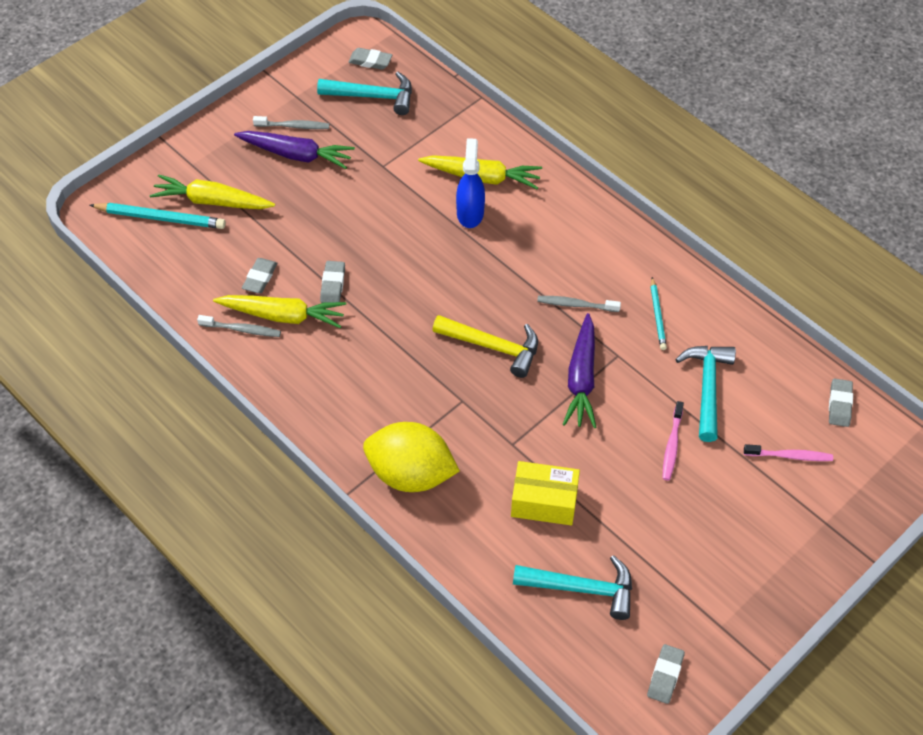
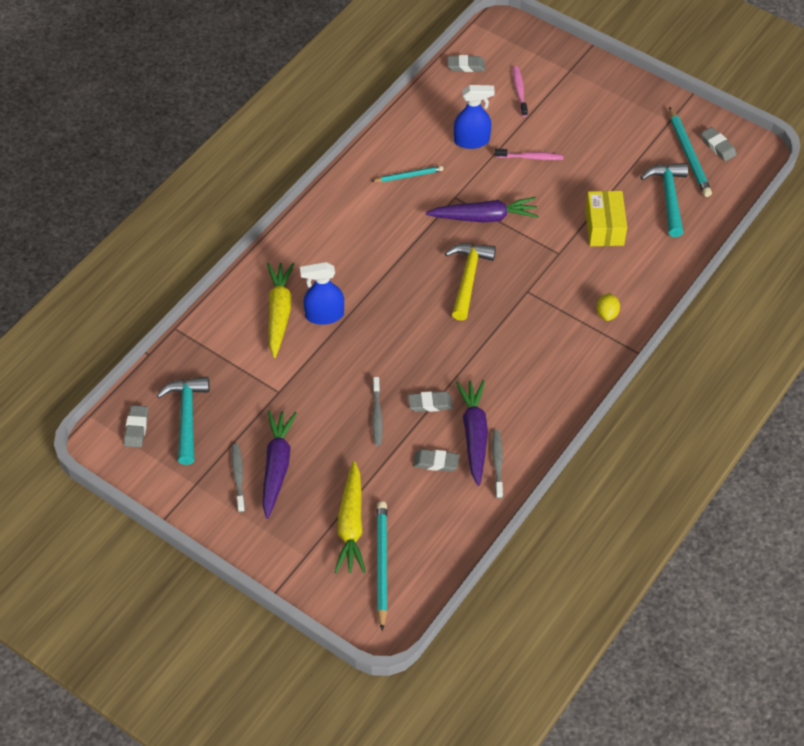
camera: 100 degrees left, 0 degrees up
yellow carrot [213,295,346,329] -> purple carrot [456,380,488,486]
yellow lemon [363,422,460,492] -> yellow lemon [596,293,620,321], size x0.42
grey toothbrush [537,296,621,312] -> grey toothbrush moved to [372,377,383,446]
grey eraser [647,644,685,704] -> grey eraser turned 45 degrees clockwise [701,127,737,161]
turquoise hammer [675,346,736,442] -> blue spray bottle [454,85,495,149]
none -> turquoise pencil [669,106,712,197]

